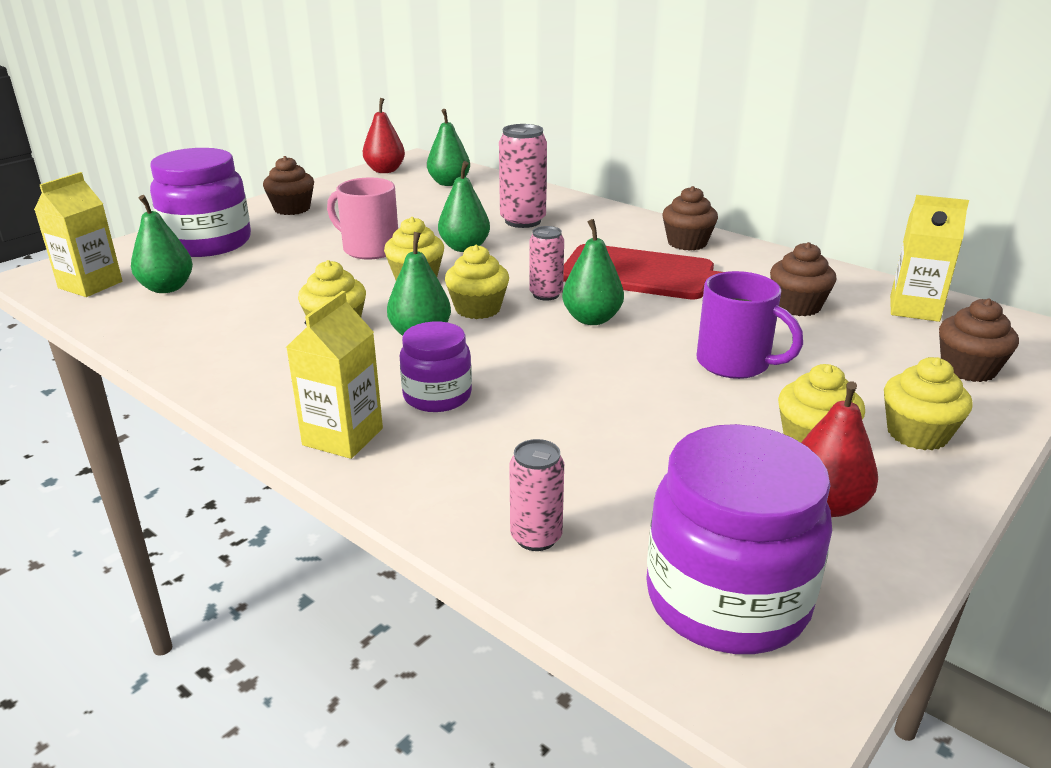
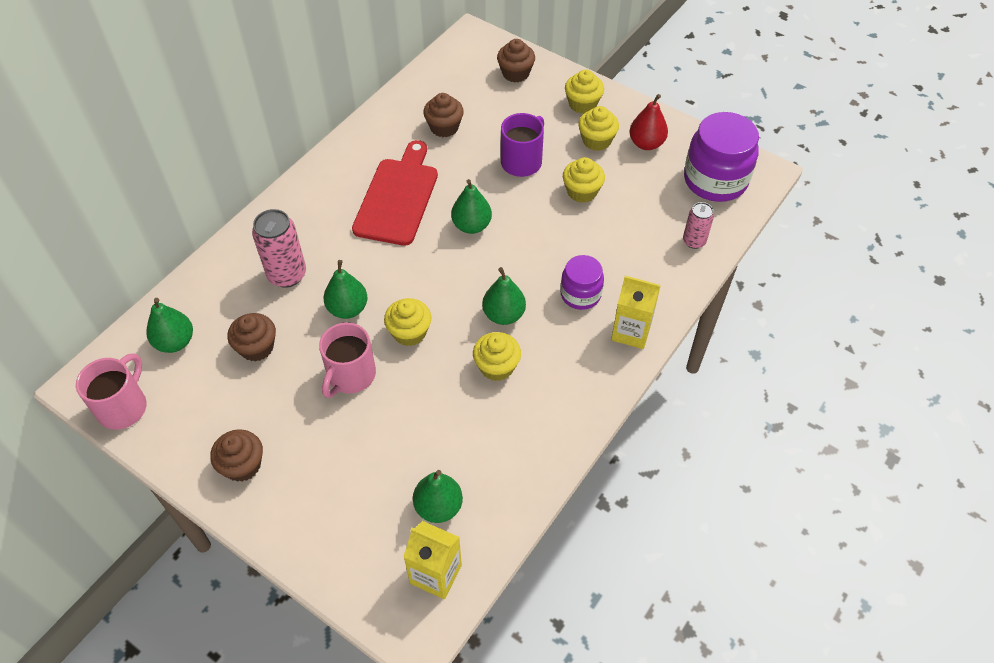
camera: 95 degrees left, 25 degrees up
purple jar [150,148,251,257] -> none
red pear [363,98,405,173] -> pink mug [76,353,147,430]
yellow cupcake [445,245,509,319] -> yellow cupcake moved to [563,157,605,203]
pink can [529,226,564,301] -> none
brown cupcake [662,186,718,251] -> brown cupcake moved to [227,313,276,362]
yellow carton [890,195,969,322] -> none

